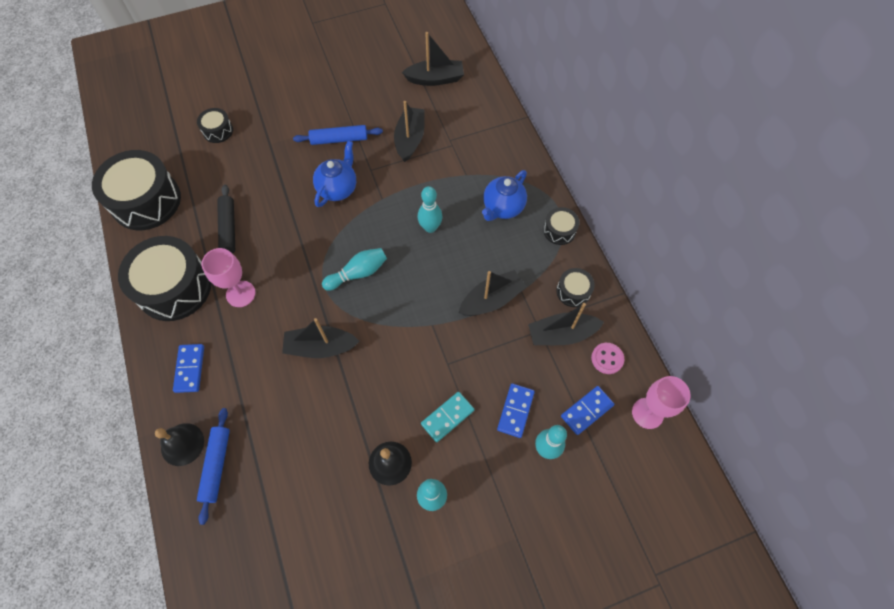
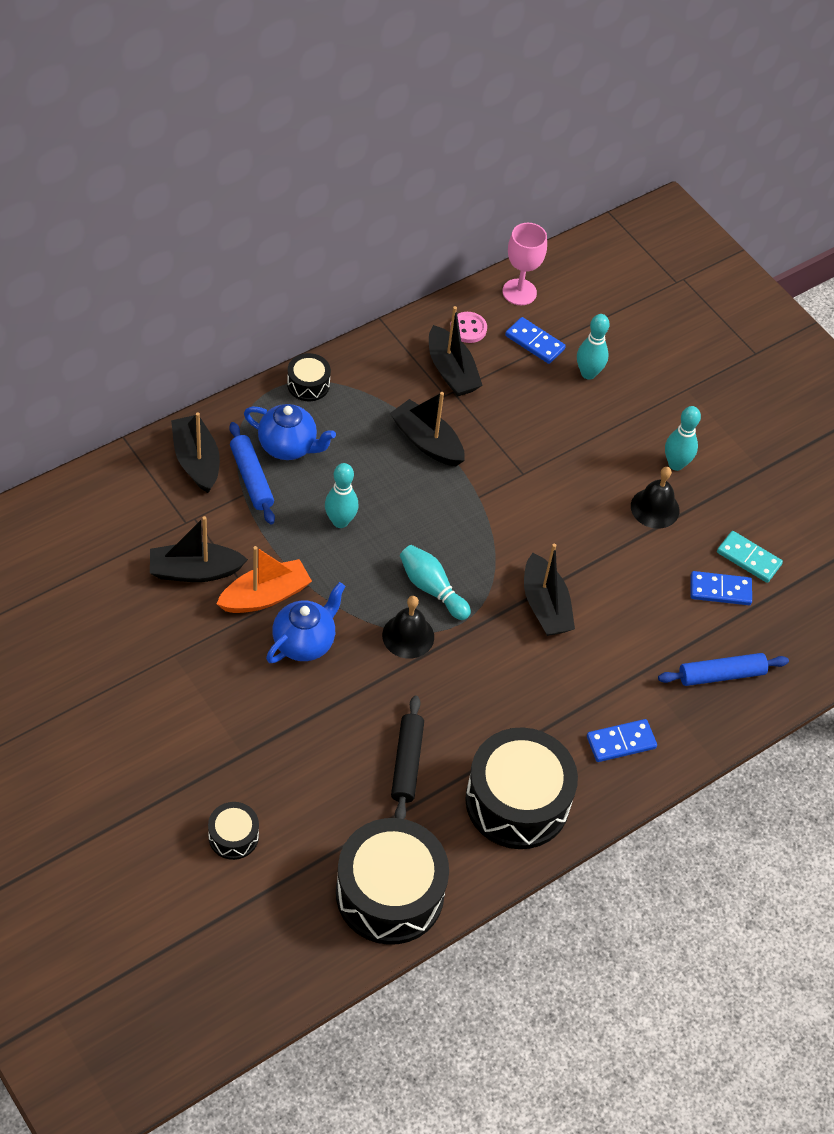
camera: 110 degrees left, 10 degrees down
black bell [155,423,204,466] -> black bell moved to [382,596,434,659]
pink goblet [201,248,256,307] -> none
black rolling pin [217,184,235,254] -> black rolling pin turned 60 degrees counterclockwise [391,695,424,819]
blue rolling pin [293,125,383,145] -> blue rolling pin moved to [229,422,275,524]
blue teapot [313,141,356,207] -> blue teapot turned 120 degrees clockwise [266,582,346,663]
black boat [402,32,464,86] -> black boat moved to [171,412,220,493]
turquoise domino [421,392,475,442] -> turquoise domino moved to [717,531,783,583]
blue domino [497,383,535,438] -> blue domino moved to [691,571,752,605]
black drum [556,268,595,307] -> none
none -> orange boat [216,546,312,613]

